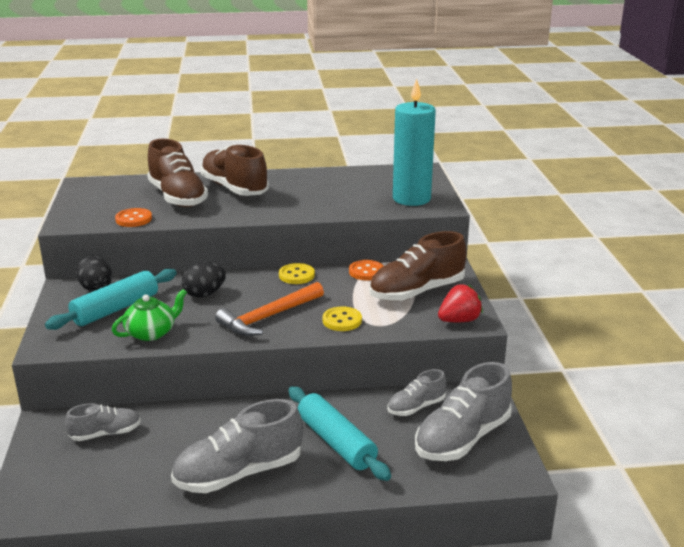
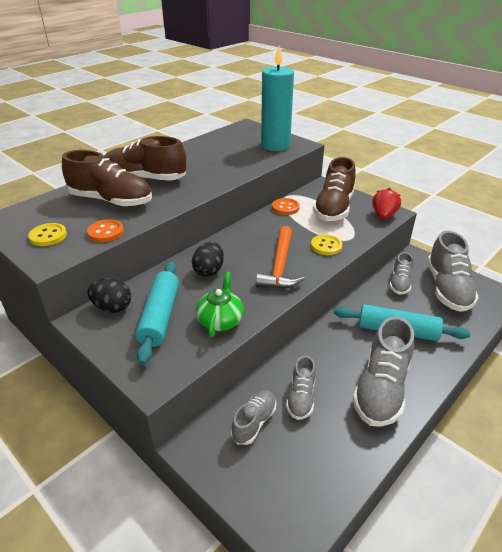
camera: 40 degrees left, 10 degrees up
yellow button [279,263,315,284] -> yellow button moved to [28,223,67,246]
none -> grey shoe [286,355,316,420]

